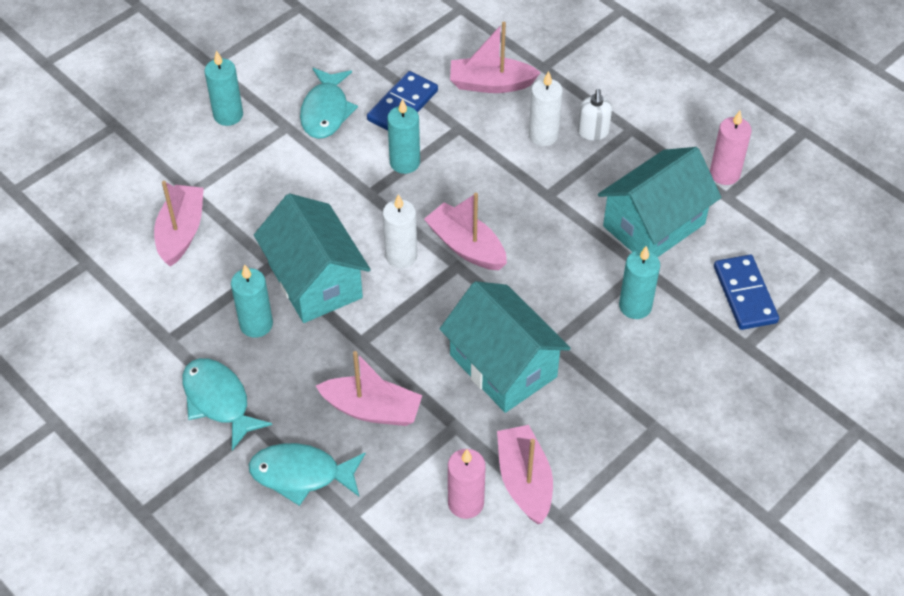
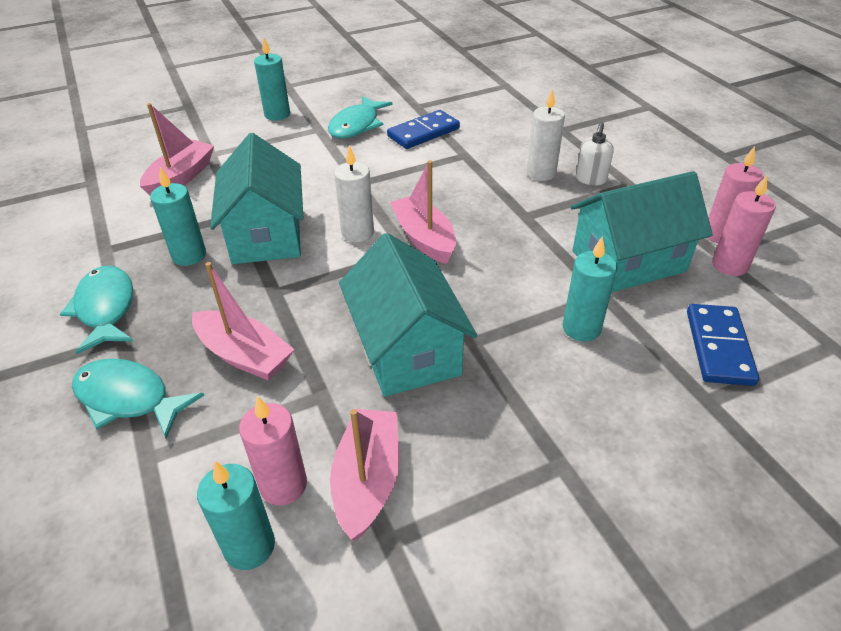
camera: 20 degrees right, 10 degrees down
turquoise candle [387,99,420,174] -> turquoise candle moved to [197,461,275,570]
pink boat [450,22,541,93] -> none
none -> pink candle [712,175,776,276]

